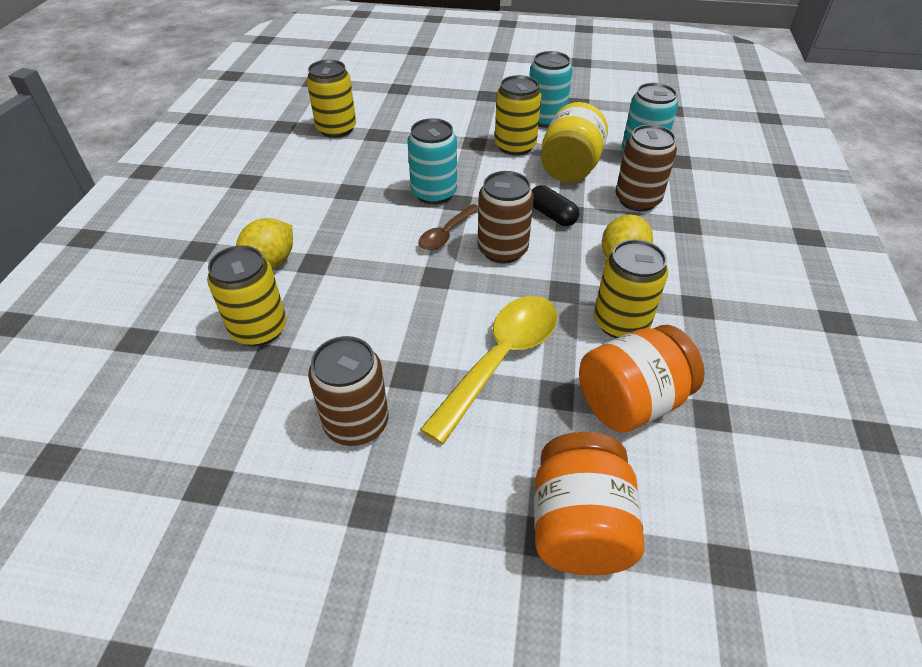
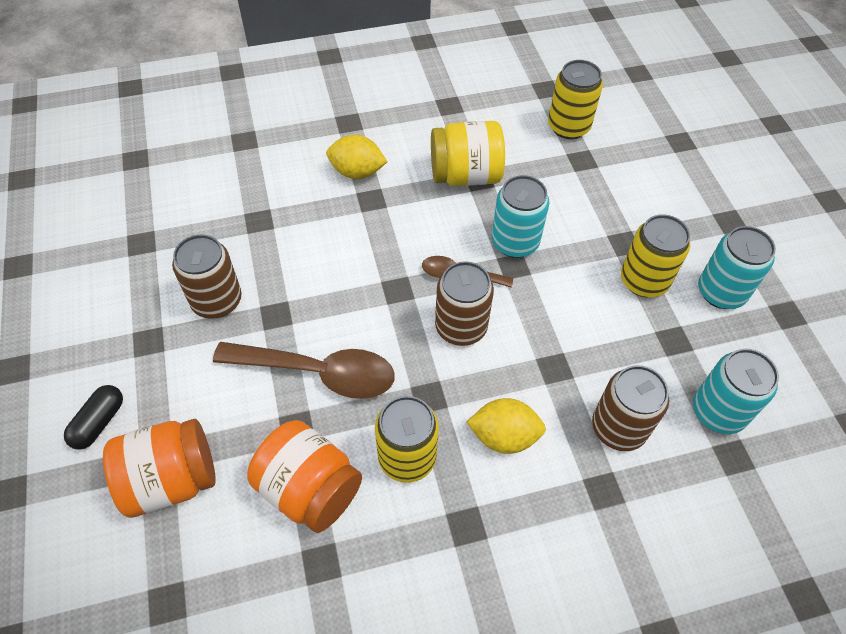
camera: 65 degrees right, 10 degrees up
yellow can [207,245,287,346] -> none
yellow spoon [420,296,558,444] -> brown spoon [213,342,394,399]
black capsule [532,185,579,226] -> black capsule moved to [64,385,123,450]
yellow jar [541,102,608,183] -> yellow jar moved to [431,121,505,186]

